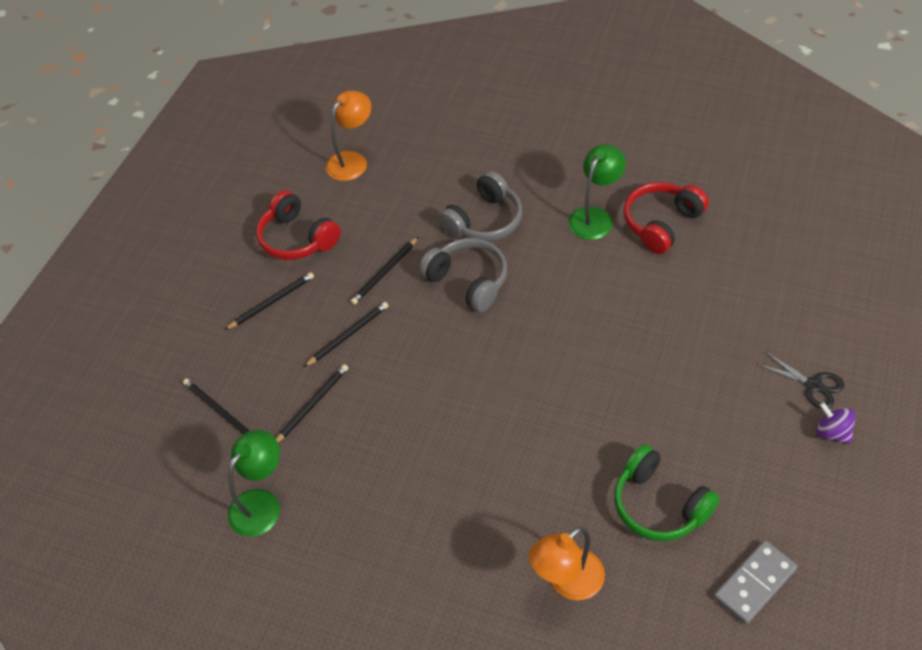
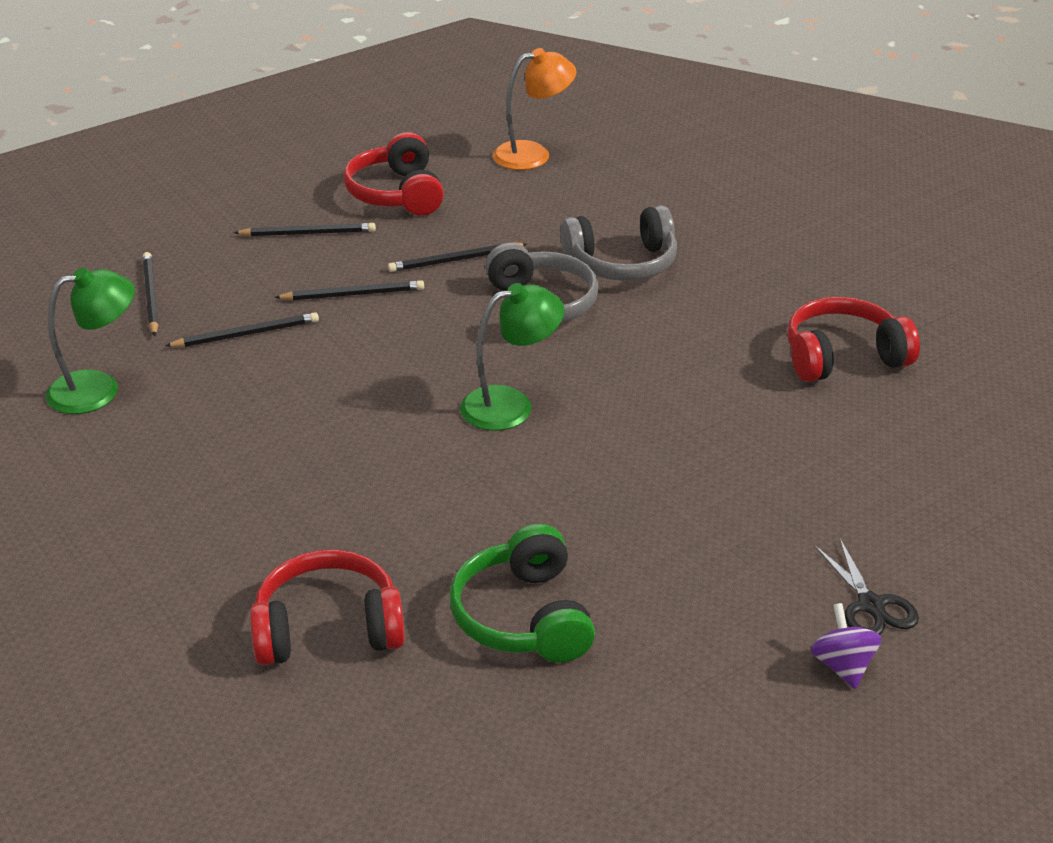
camera: 30 degrees right, 15 degrees down
orange lamp [529,527,605,600] -> red headphones [250,550,405,666]
green lamp [568,145,626,240] -> green lamp moved to [460,283,565,431]
grey domino [713,540,798,625] -> none

